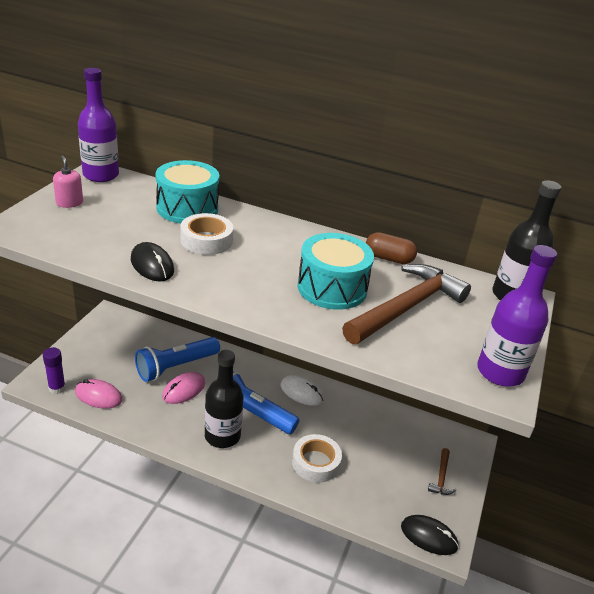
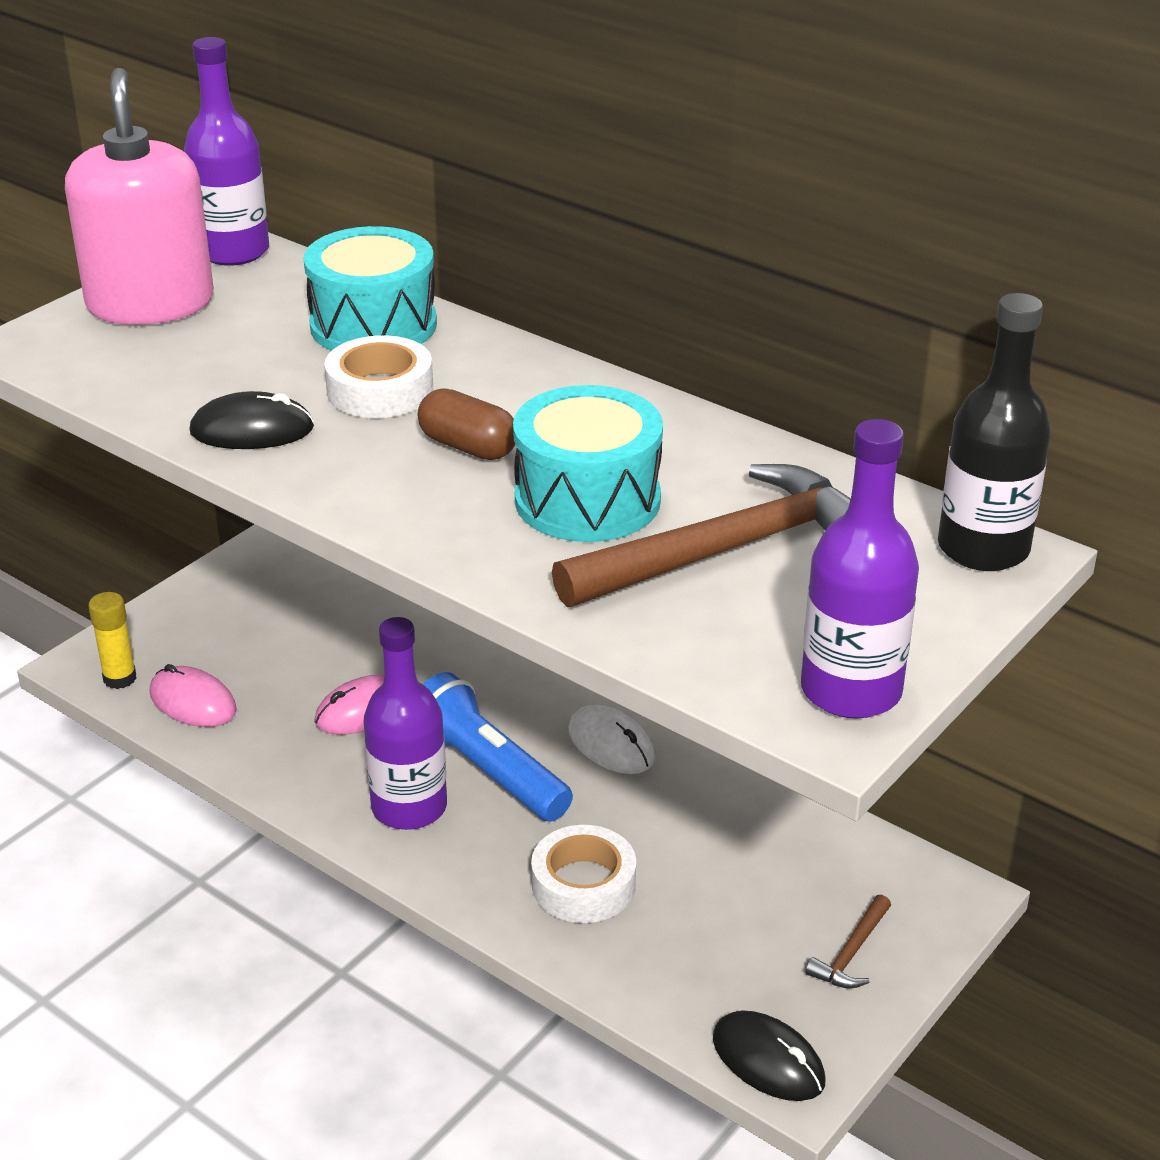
camera: 20 degrees right, 0 degrees up
purple glue stick [43,347,66,394] -> yellow glue stick [88,592,137,689]
pink soap dispenser [53,155,83,208] -> pink soap dispenser [65,68,214,325], size x2.42
black mouse [131,242,174,282] -> black mouse turned 75 degrees counterclockwise [189,391,314,449]
blue flashlight [135,337,220,382] -> none
black bottle [205,350,243,448] -> purple bottle [364,617,447,830]
brown capsule [366,232,417,264] -> brown capsule moved to [418,388,515,460]

